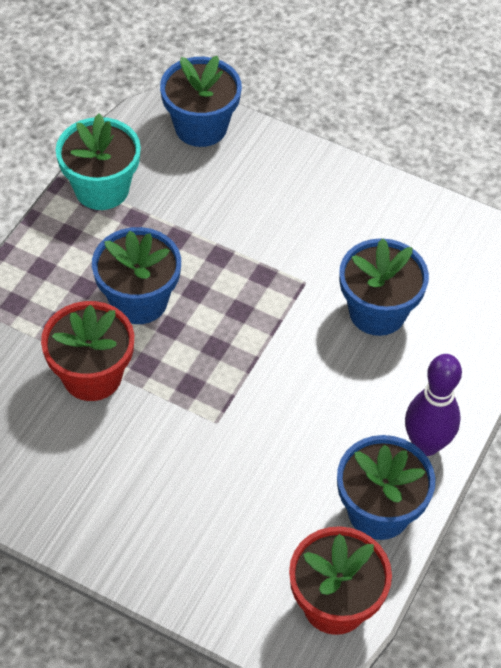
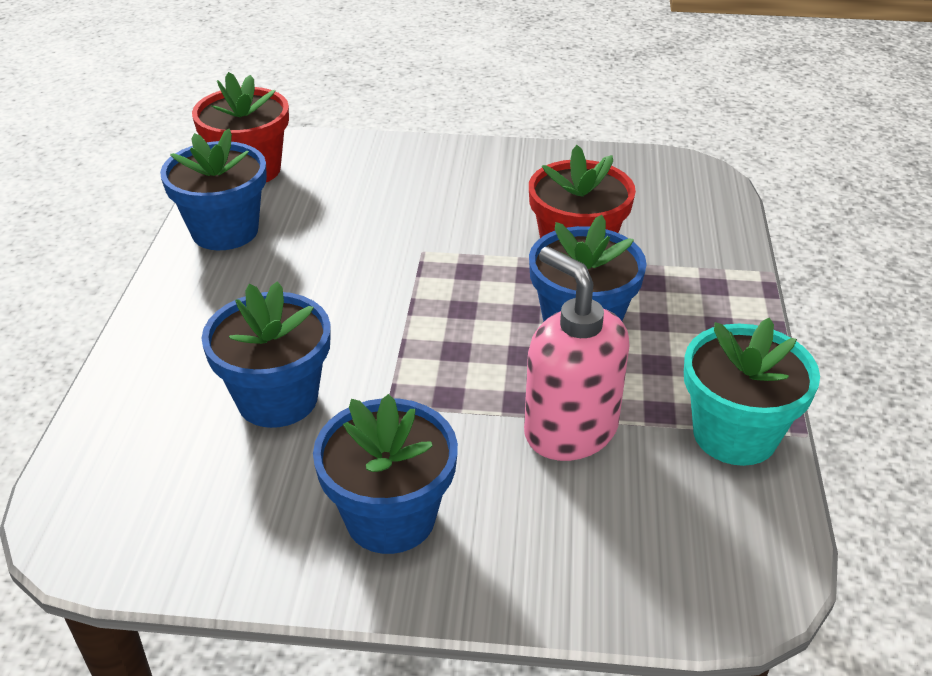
camera: 160 degrees right, 15 degrees down
blue flower pot [160,56,242,147] -> blue flower pot moved to [313,394,458,554]
purple bowling pin [405,354,462,456] -> none
none -> pink soap dispenser [524,247,630,461]

